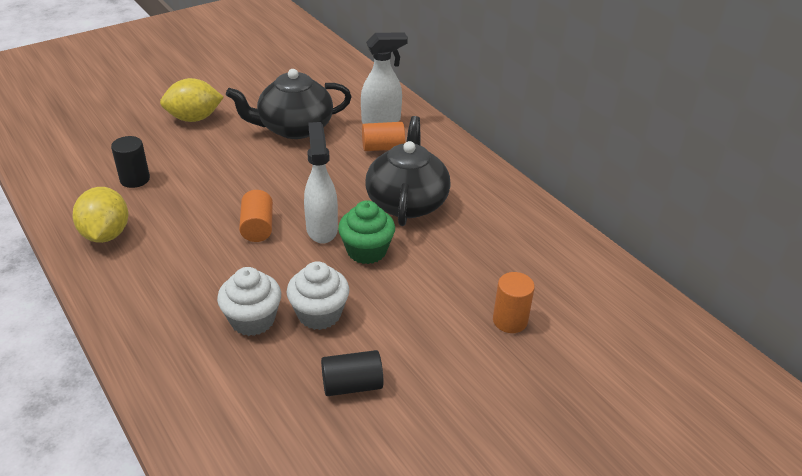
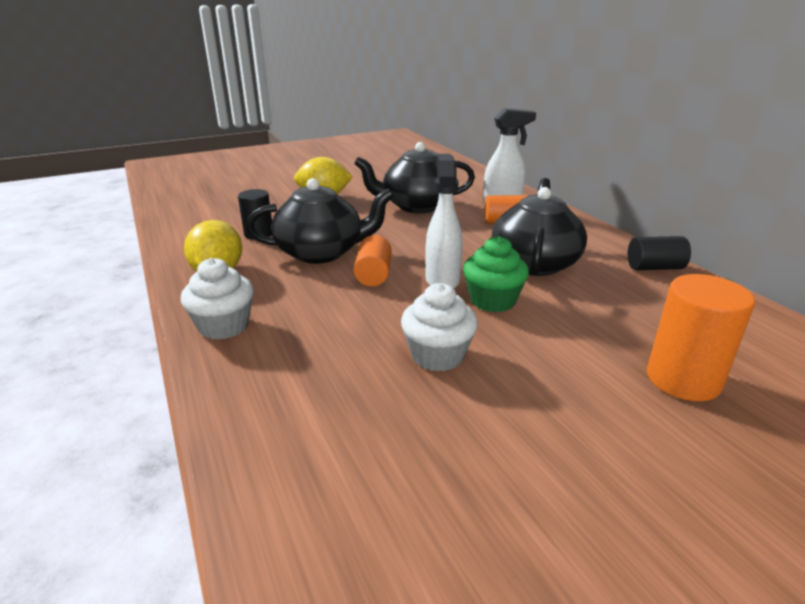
camera: 10 degrees right, 10 degrees down
white cupcake [217,267,281,336] -> white cupcake moved to [181,258,254,340]
black cylinder [321,350,384,396] -> black cylinder moved to [628,236,691,270]
orange cylinder [493,272,535,333] -> orange cylinder [647,274,755,401], size x1.53
none -> black teapot [246,178,394,264]

